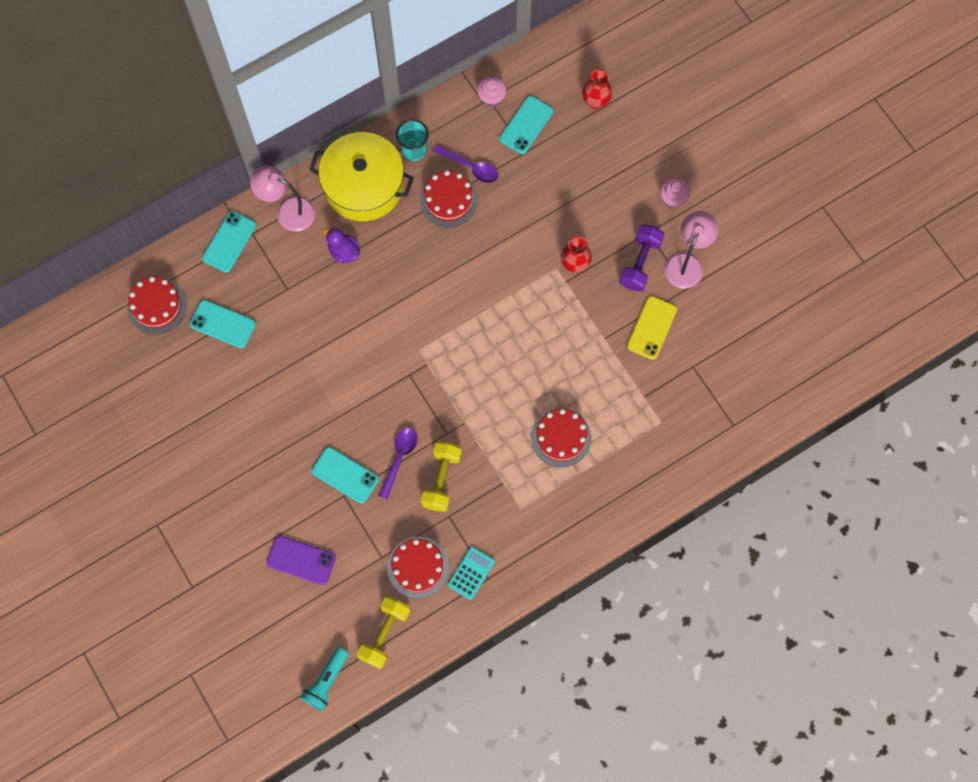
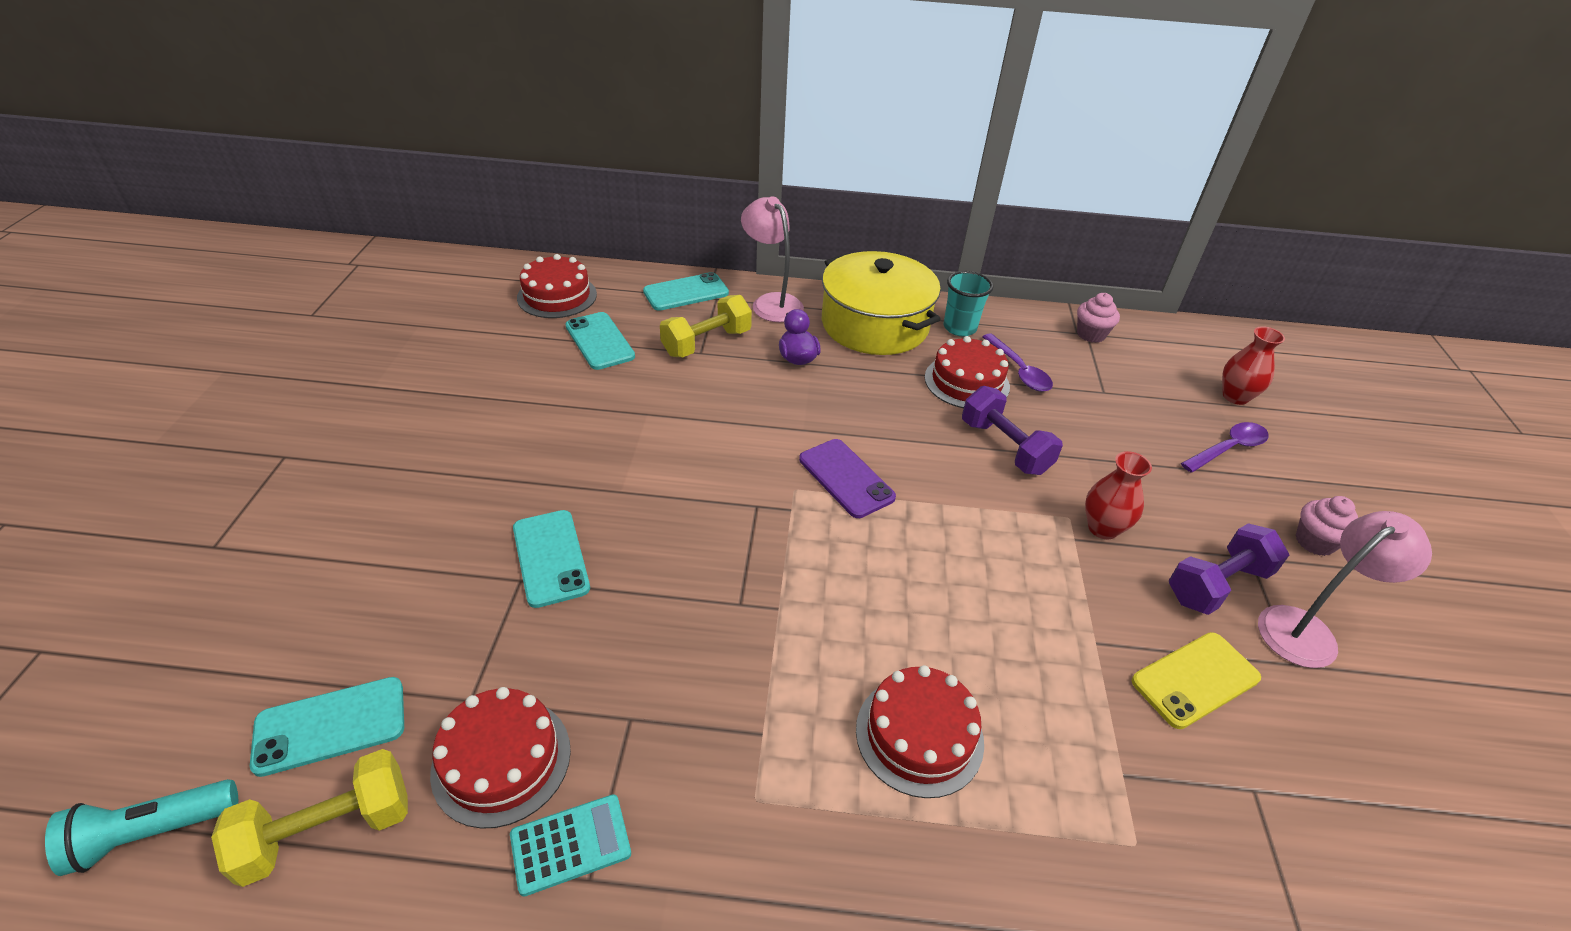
camera: 35 degrees right, 30 degrees down
purple phone [267,535,336,585] -> purple phone moved to [799,439,896,518]
purple spoon [379,427,417,499] -> purple spoon moved to [1181,422,1269,473]
yellow dumbbell [421,441,462,512] -> yellow dumbbell moved to [660,295,752,357]
turquoise phone [500,96,553,154] -> turquoise phone moved to [250,677,404,777]
none -> purple dumbbell [962,386,1063,475]

